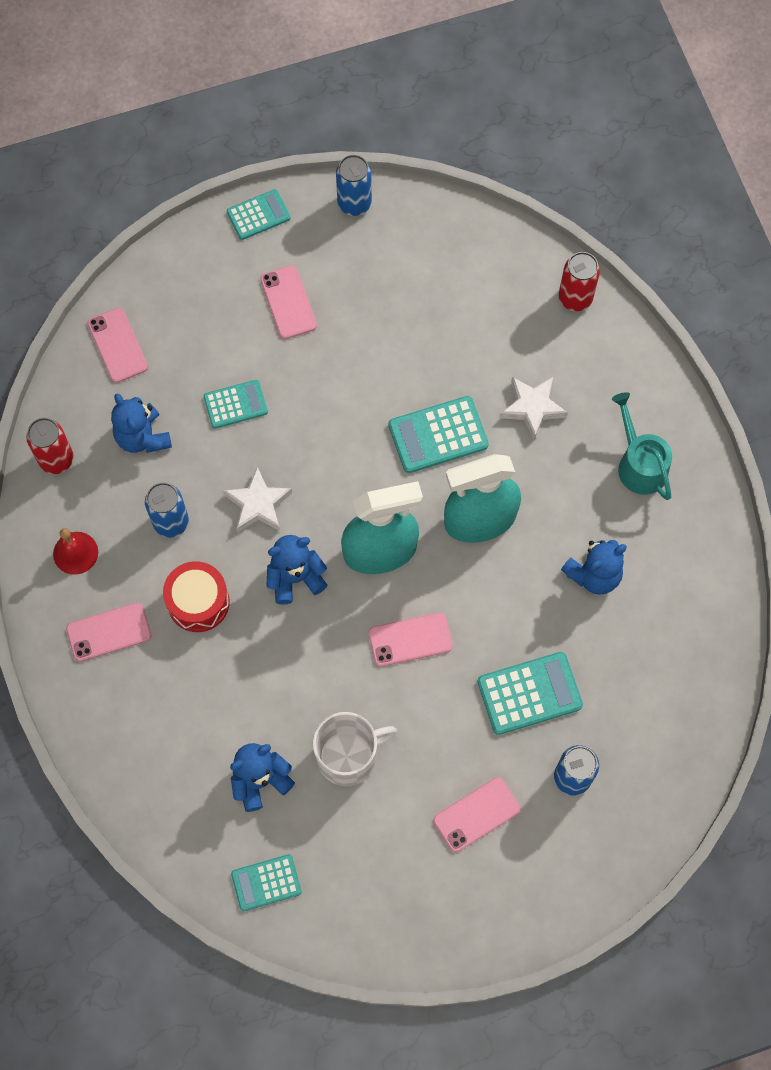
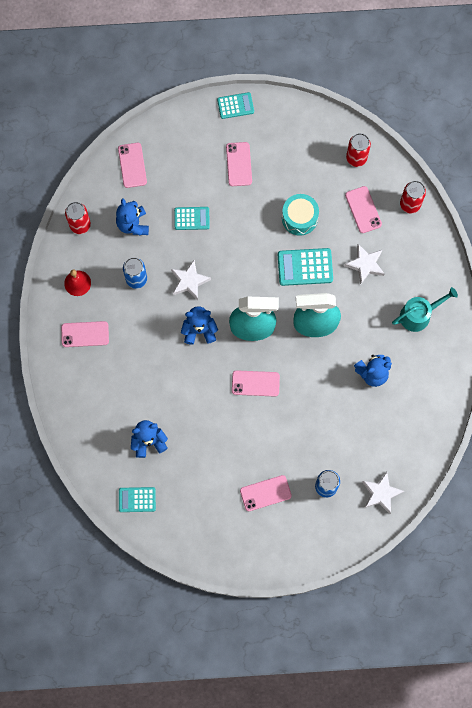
camera: 15 degrees right, 5 degrees up
red drum [163,561,230,632] -> none
white mug [313,712,397,786] -> none
blue can [336,155,372,216] -> none
turquoise calculator [477,652,583,735] -> none
turquoise watering can [612,392,672,500] -> turquoise watering can turned 75 degrees clockwise [392,287,458,332]
none -> turquoise drum [282,194,319,236]
none -> pink phone [345,186,382,233]
none -> red can [346,133,371,167]
none -> white star [362,472,404,514]

